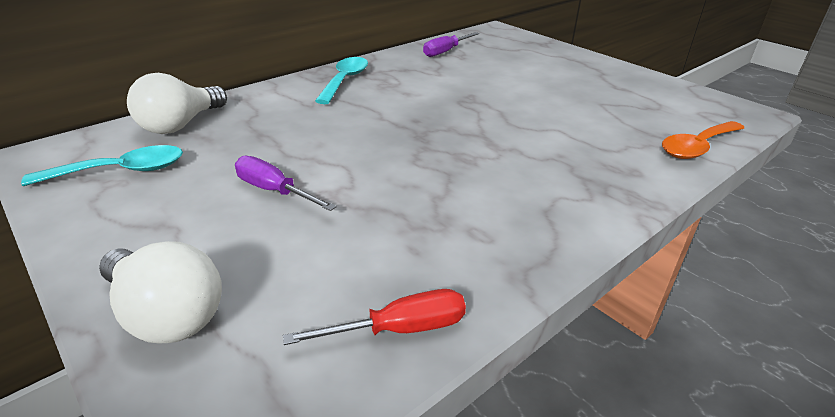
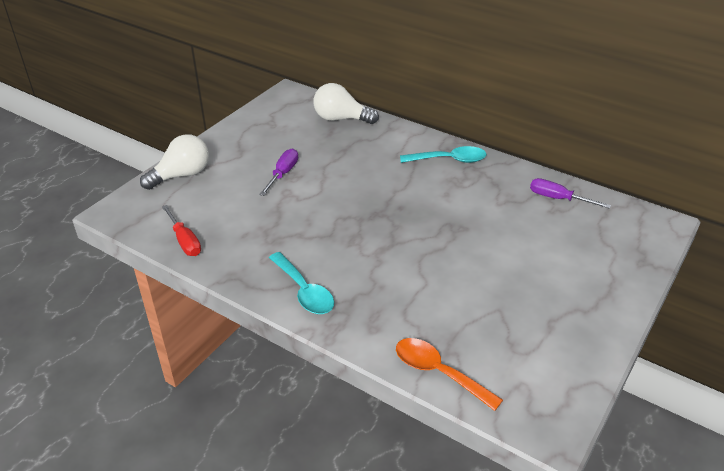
camera: 75 degrees right, 5 degrees up
turquoise spoon [21,145,183,186] -> turquoise spoon moved to [269,252,334,314]
white light bulb [99,241,222,343] -> white light bulb turned 150 degrees counterclockwise [140,134,209,190]

